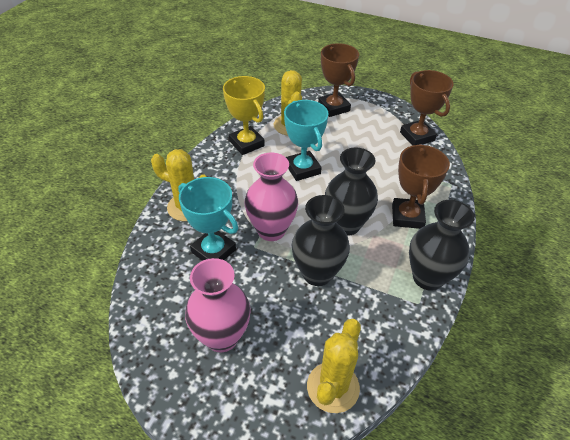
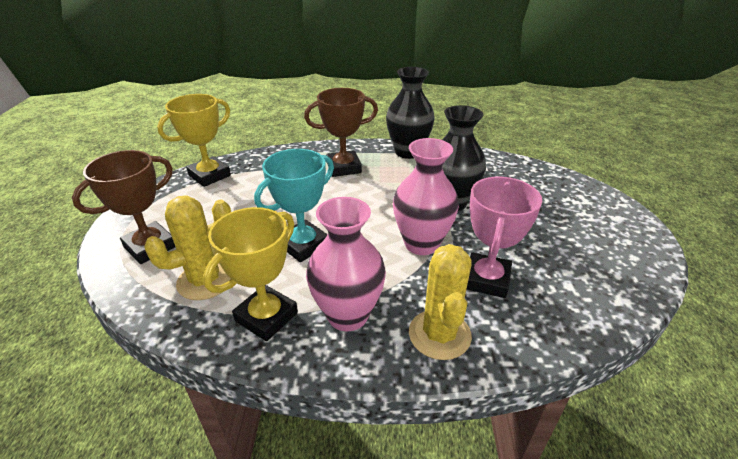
camera: 110 degrees left, 10 degrees down
turquoise trophy [178,177,238,261] -> pink trophy [467,177,542,298]
pink vase [185,258,251,352] -> pink vase moved to [306,197,386,331]
yellow cactus [307,319,361,413] -> none
black vase [325,147,378,236] -> none
brown trophy [400,70,454,146] -> yellow trophy [157,94,231,187]

